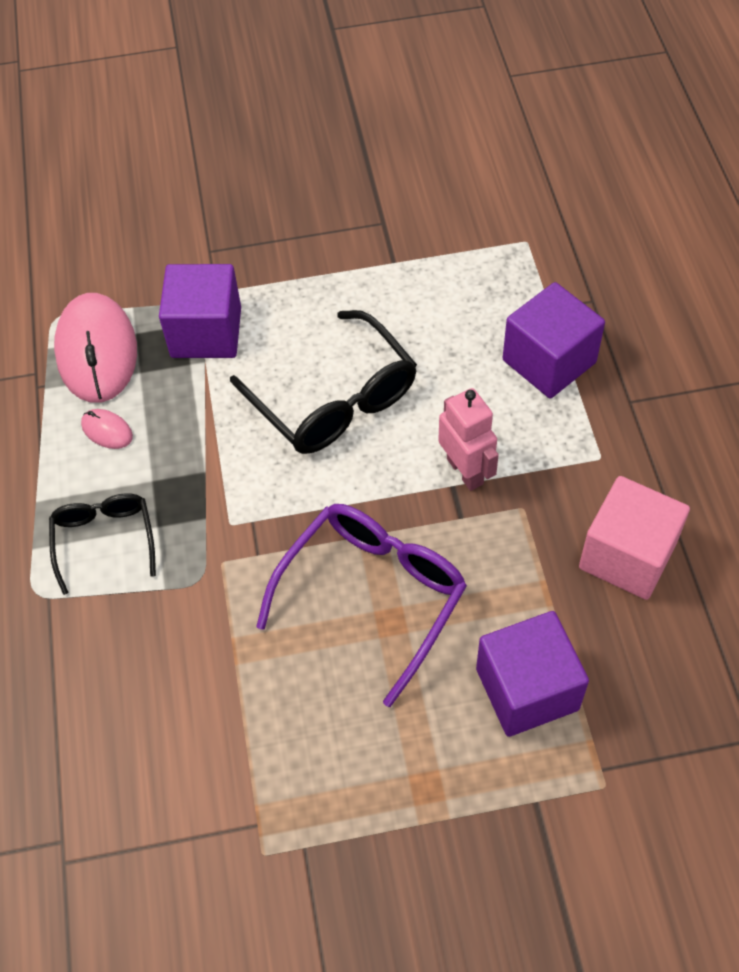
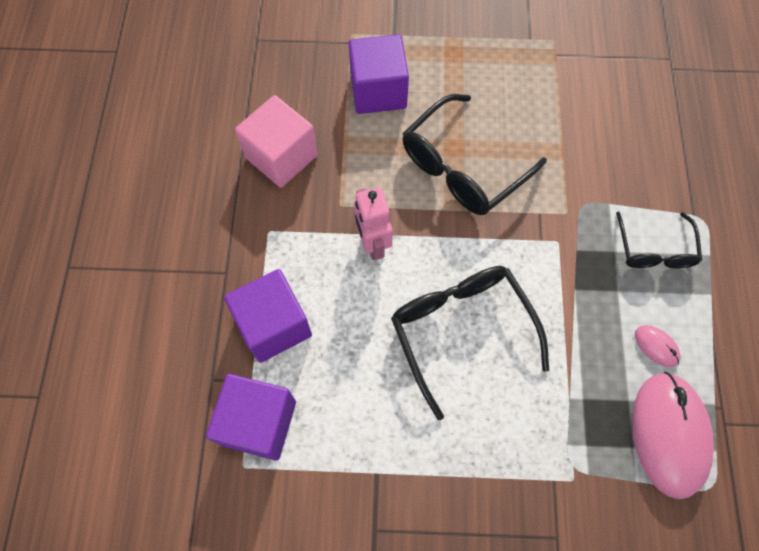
camera: 170 degrees left, 10 degrees up
purple cube [159,264,241,358] -> purple cube moved to [206,374,296,461]
purple glasses [256,504,467,707] -> black glasses [402,94,547,215]

